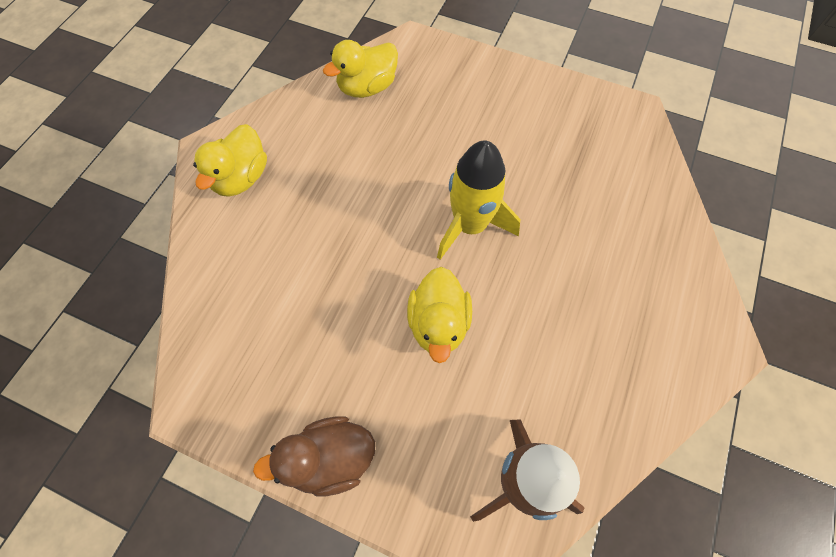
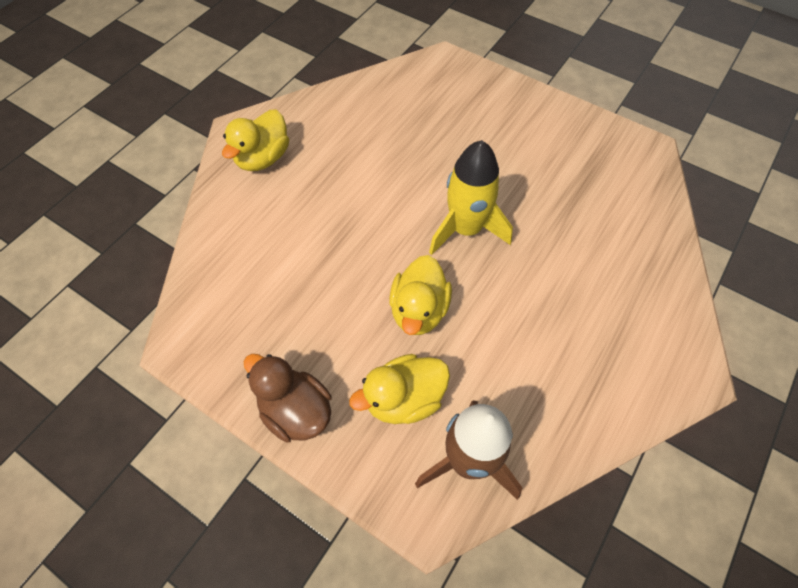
camera: 10 degrees right, 5 degrees down
brown duck [253,417,375,496] -> brown duck turned 45 degrees clockwise [244,354,332,442]
yellow duck [323,40,398,98] -> yellow duck moved to [349,354,450,424]

